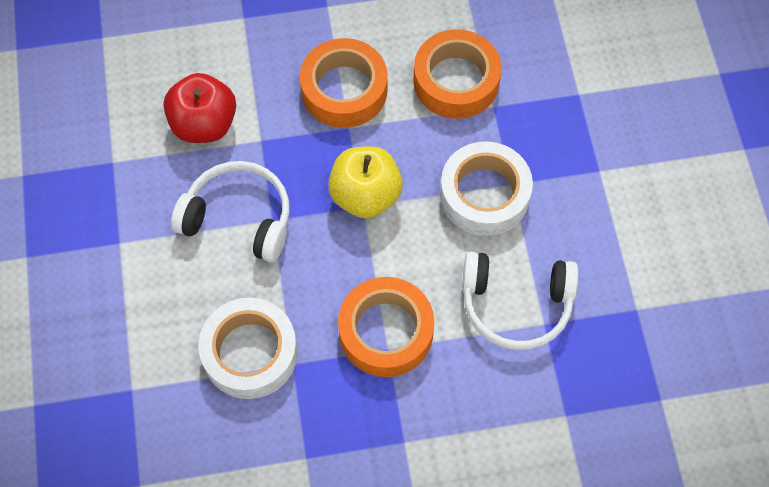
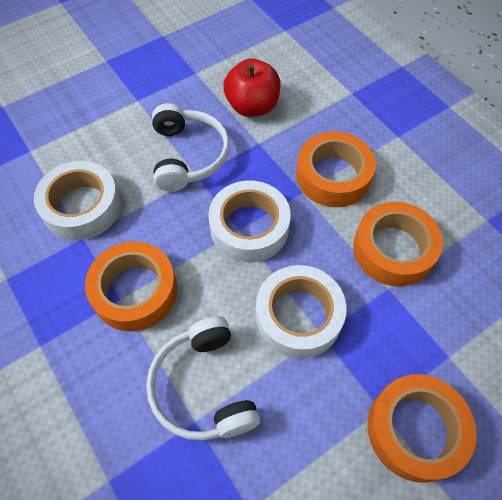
camera: 65 degrees right, 5 degrees down
yellow apple [328,146,403,218] -> white tape [208,180,291,263]
none -> orange tape [367,374,477,483]

